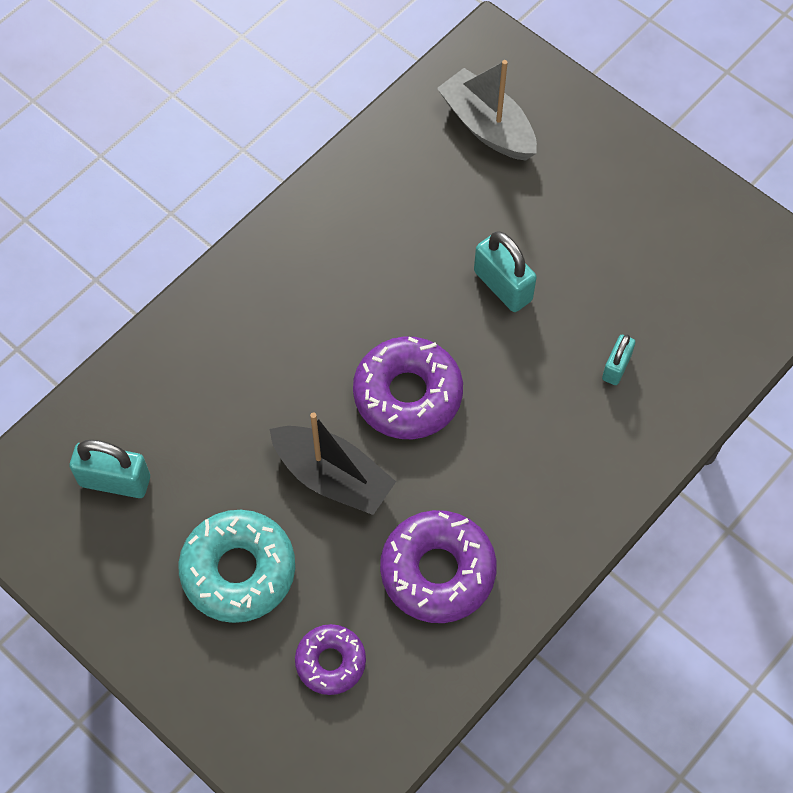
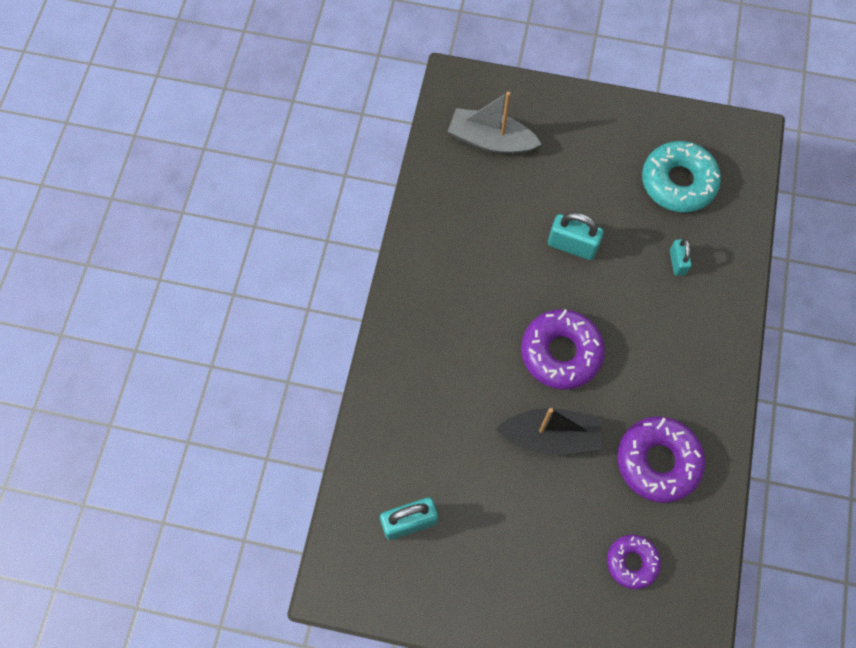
camera: 30 degrees left, 5 degrees up
turquoise donut [178,510,295,623] -> turquoise donut moved to [642,141,721,213]

